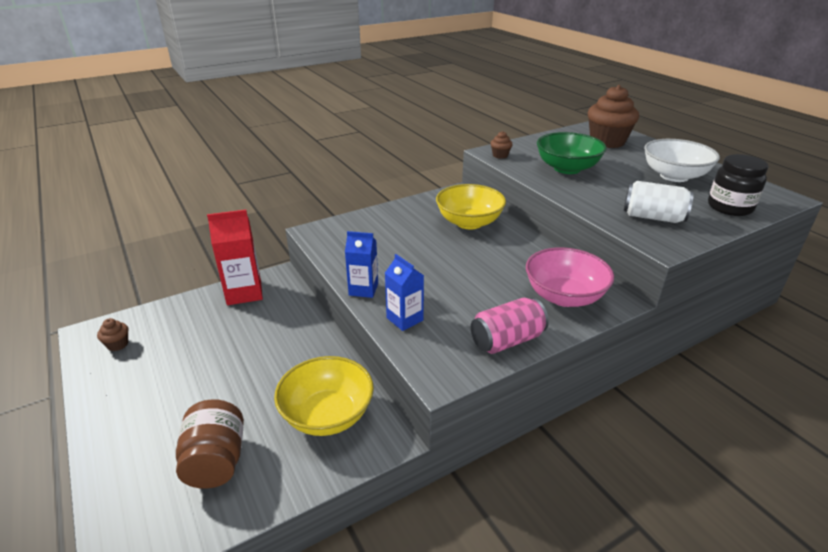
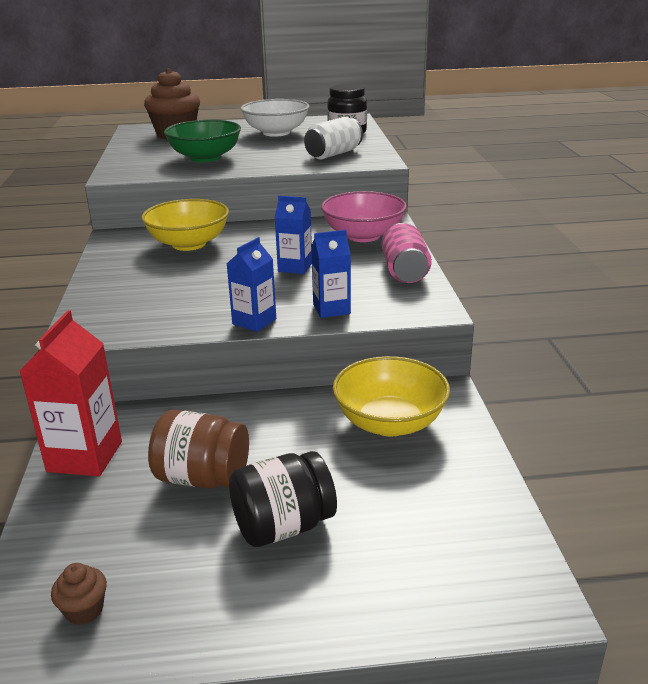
camera: 65 degrees left, 5 degrees down
brown jar [176,399,244,489] -> brown jar moved to [148,410,249,488]
brown cupcake [491,131,513,159] -> none
none -> black jar [229,451,337,547]
none -> blue carton [275,196,312,274]

